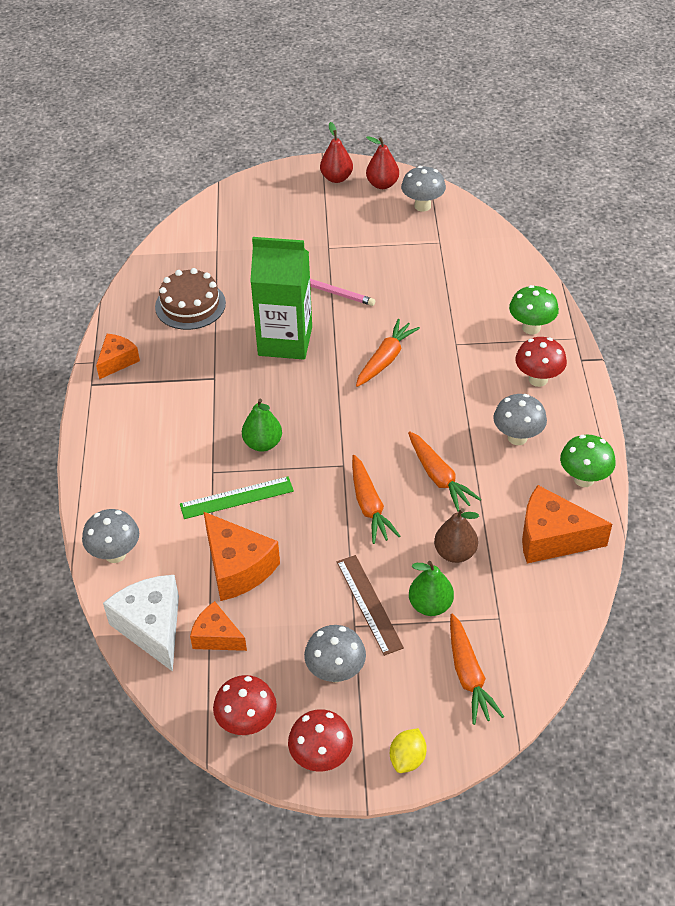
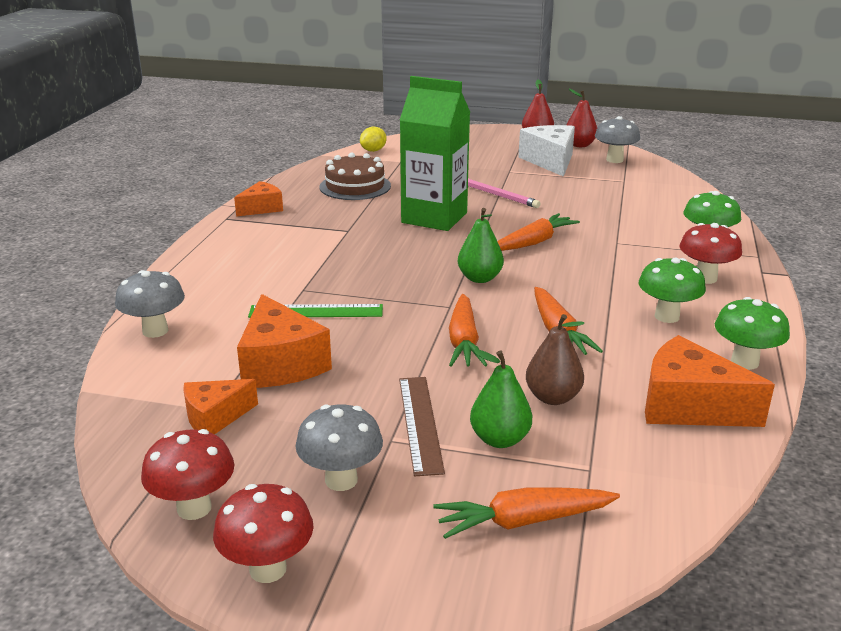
camera: 15 degrees right, 20 degrees down
white cheese [103,575,179,672] -> white cheese moved to [518,125,575,177]
orange cheese [190,601,247,651] -> orange cheese turned 75 degrees counterclockwise [183,379,258,434]
green pear [242,399,282,452] -> green pear moved to [458,208,504,283]
yellow lemon [390,728,427,773] -> yellow lemon moved to [360,127,387,152]
orange carrot [450,614,504,725] -> orange carrot turned 75 degrees clockwise [433,487,620,539]
grey mushroom [493,394,547,445] -> green mushroom [638,258,706,323]

